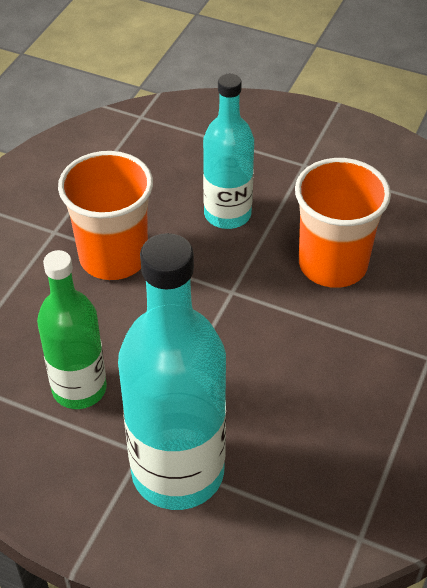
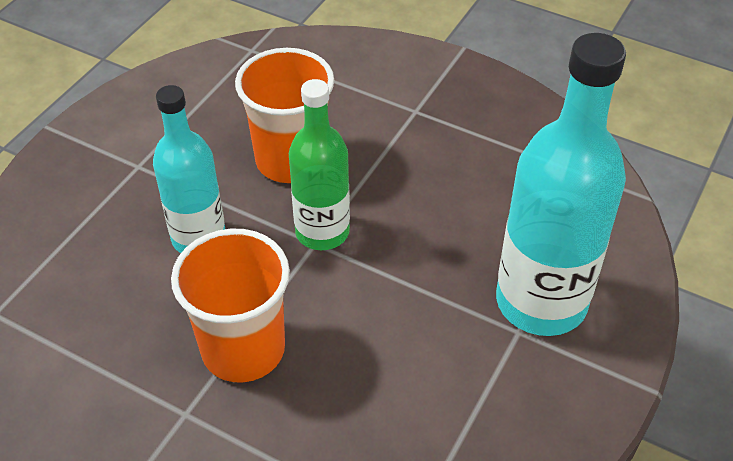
camera: 85 degrees left, 0 degrees up
green bottle [37,250,107,409] -> green bottle moved to [289,79,350,250]

